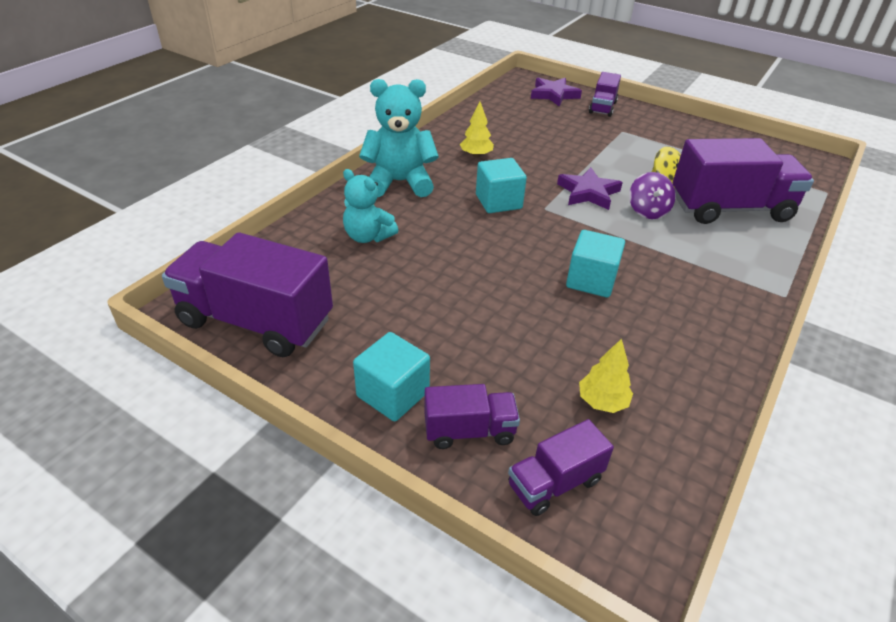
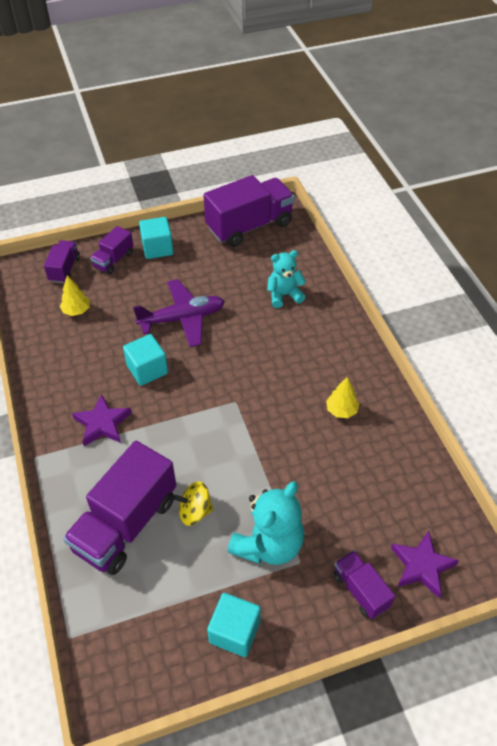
camera: 130 degrees right, 10 degrees up
turquoise teddy bear [359,79,439,197] -> turquoise teddy bear moved to [228,481,304,565]
turquoise cube [476,158,527,213] -> turquoise cube moved to [207,593,261,657]
purple star [557,167,623,210] -> purple star moved to [72,394,132,446]
purple spinning top [629,172,676,219] -> none
none -> purple plane [133,279,225,347]

